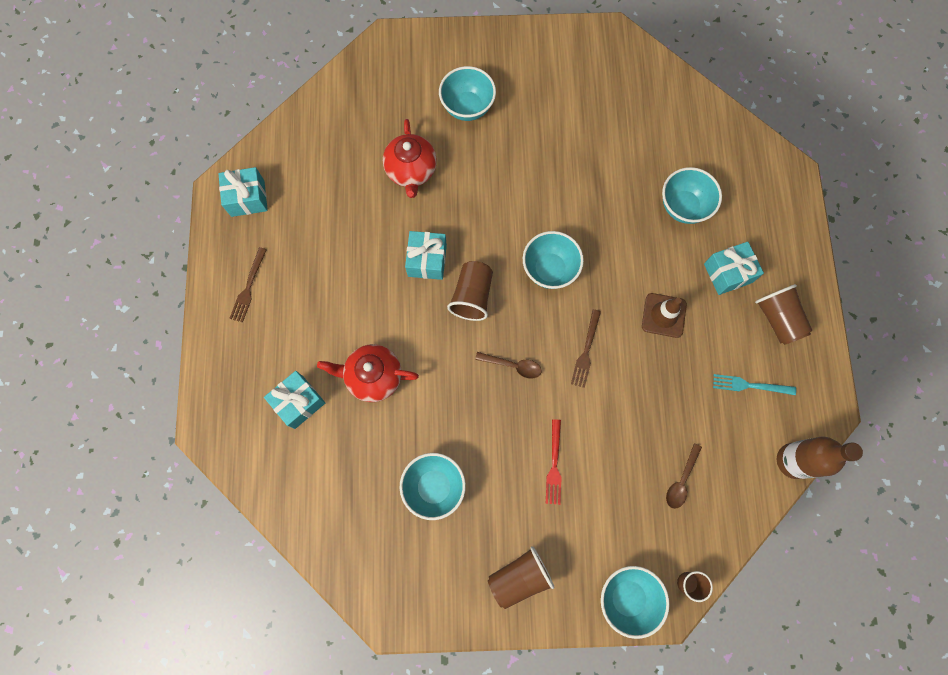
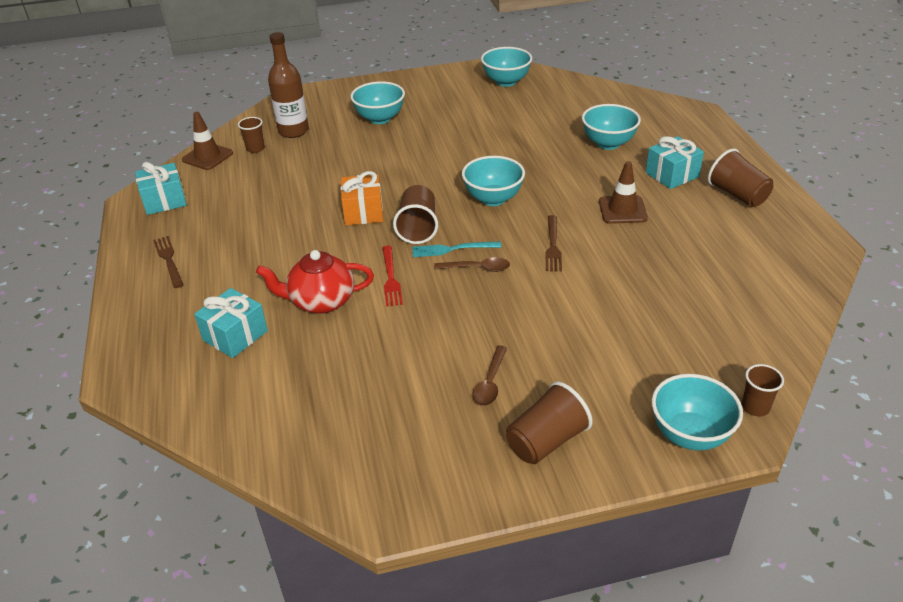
camera: 10 degrees left, 35 degrees down
brown fork [229,247,267,323] -> brown fork turned 150 degrees clockwise [153,236,184,288]
red teapot [383,119,437,198] -> none
turquoise bowl [400,453,466,520] -> turquoise bowl moved to [481,47,532,87]
turquoise gift [405,231,447,280] -> orange gift [340,171,383,225]
red fork [546,419,562,505] -> red fork moved to [382,246,403,307]
brown spoon [666,443,702,509] -> brown spoon moved to [472,345,507,406]
turquoise fork [713,374,796,395] -> turquoise fork moved to [412,242,501,257]
brown bottle [777,436,863,479] -> brown bottle moved to [268,32,309,138]
none -> brown traffic cone [182,112,233,170]
none -> brown cup [238,117,265,153]

